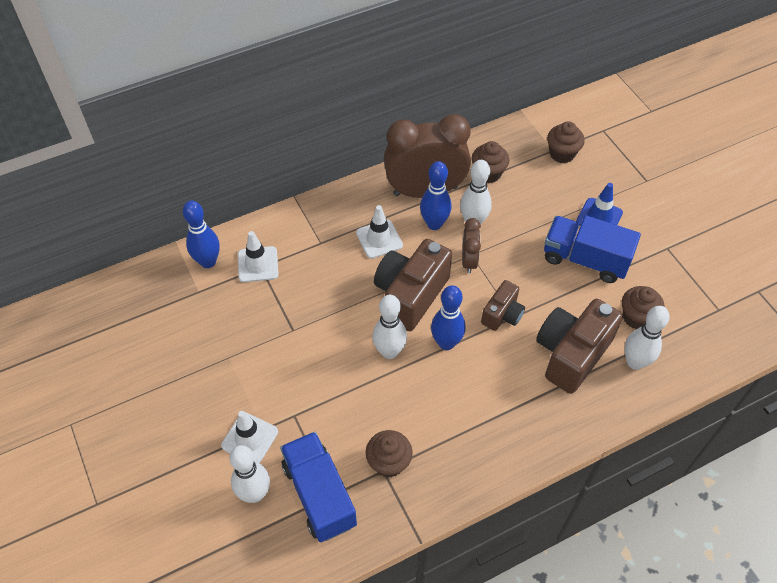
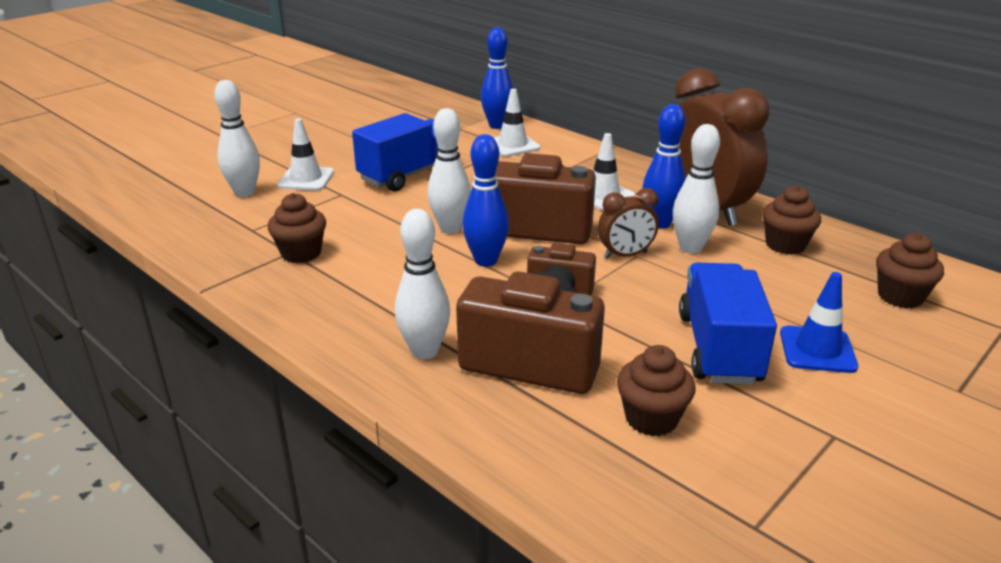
camera: 70 degrees right, 25 degrees down
blue truck [280,432,357,542] -> blue truck moved to [352,113,438,191]
white bowling pin [624,306,670,370] -> white bowling pin moved to [395,209,450,359]

